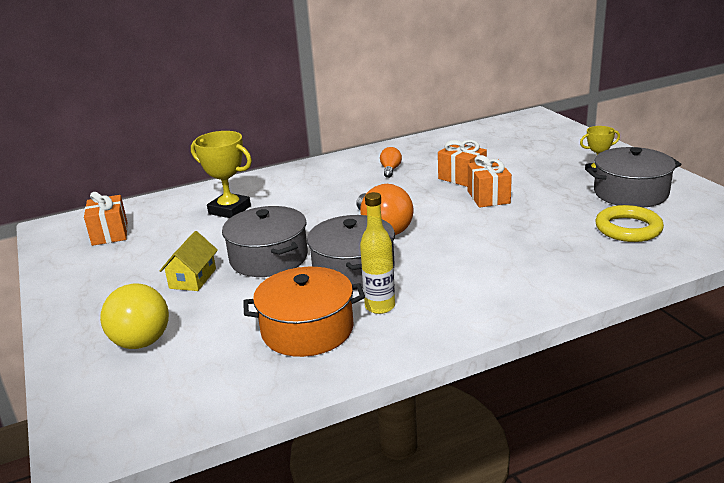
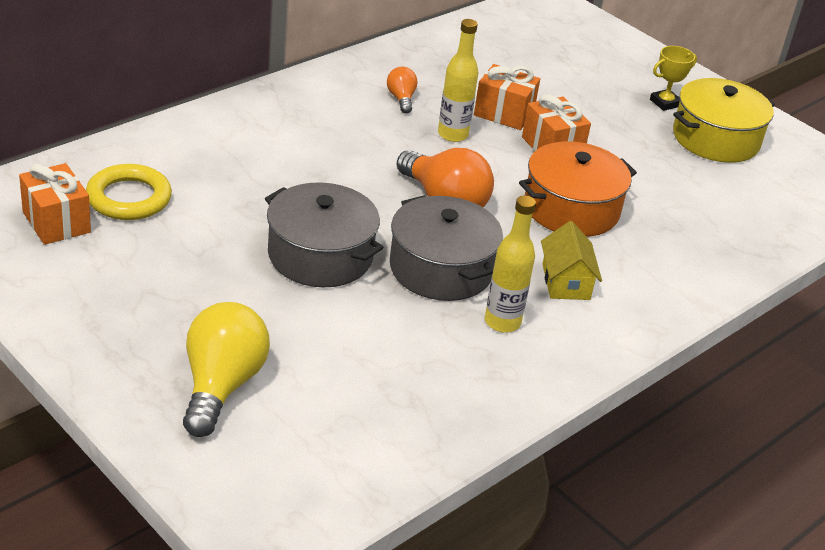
camera: 25 degrees left, 10 degrees up
yellow light bulb [100,284,169,349] -> yellow light bulb turned 120 degrees counterclockwise [183,302,270,437]
yellow house [160,231,218,291] -> yellow house moved to [541,221,602,300]
yellow trophy [191,131,252,218] -> none
orange pot [243,267,365,357] -> orange pot moved to [519,141,637,237]
grey pot [587,147,681,208] -> yellow pot [673,78,775,163]
yellow ring [595,205,664,242] -> yellow ring moved to [86,164,172,220]
none -> yellow bottle [438,19,478,142]

